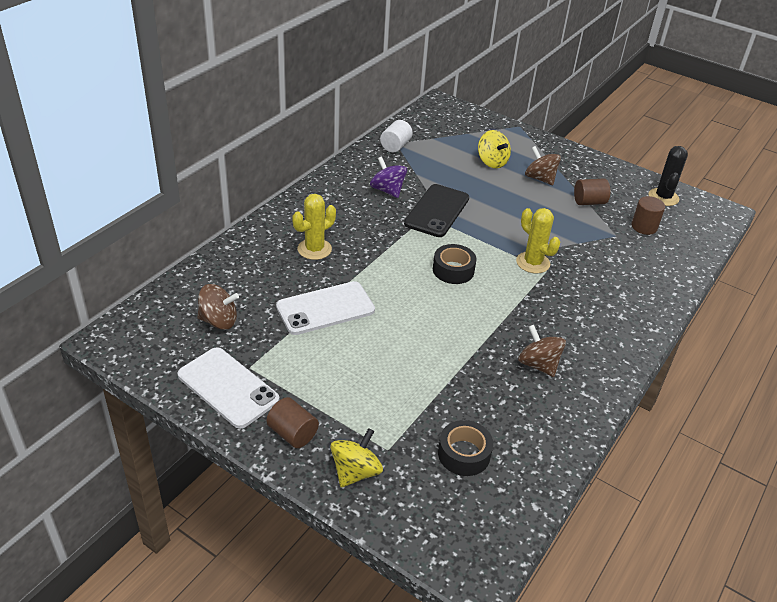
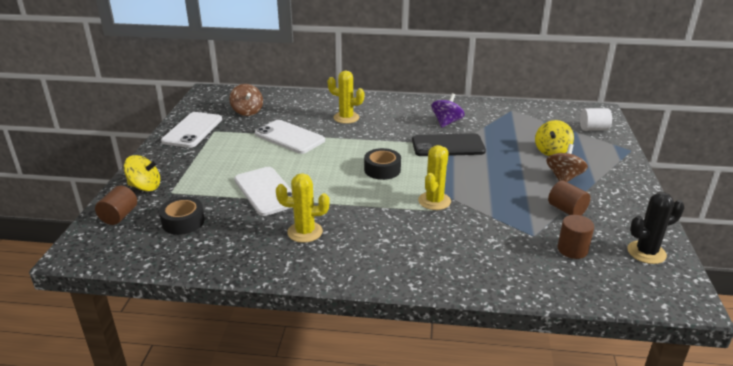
camera: 65 degrees right, 10 degrees down
brown cylinder [266,397,319,448] -> brown cylinder moved to [95,186,137,225]
white cylinder [380,120,413,152] -> white cylinder moved to [580,108,612,131]
brown spinning top [518,325,566,377] -> yellow cactus [276,173,330,243]
none -> white phone [234,167,292,216]

